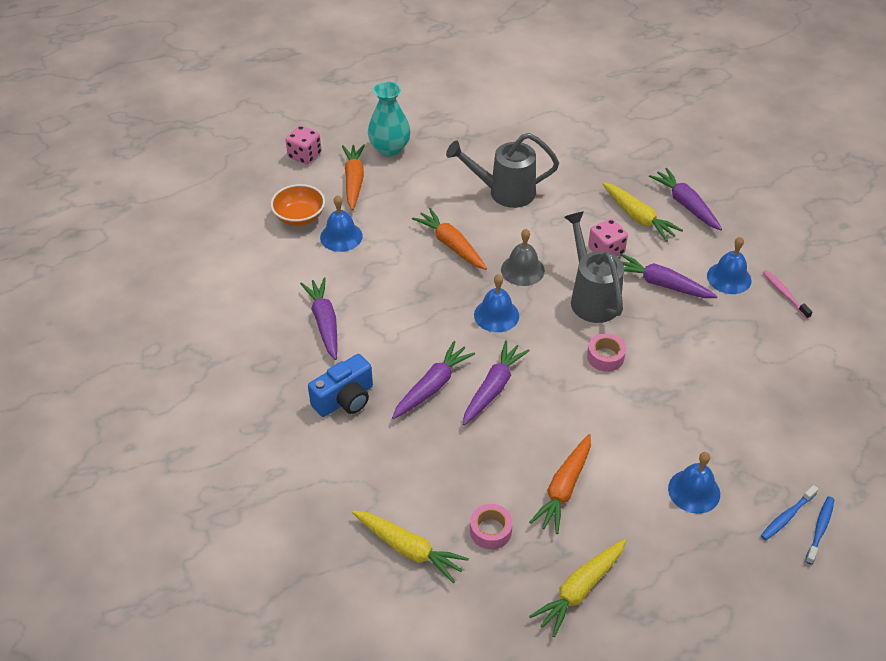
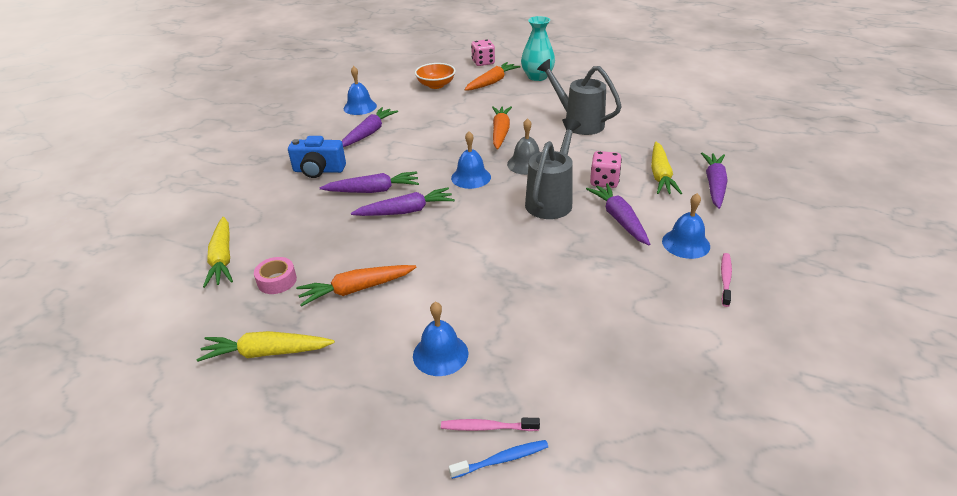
camera: 45 degrees right, 10 degrees down
blue bell [320,195,363,252] -> blue bell moved to [344,66,377,115]
pink tape [587,333,626,372] -> none
blue toothbrush [761,485,818,540] -> pink toothbrush [441,418,540,431]

